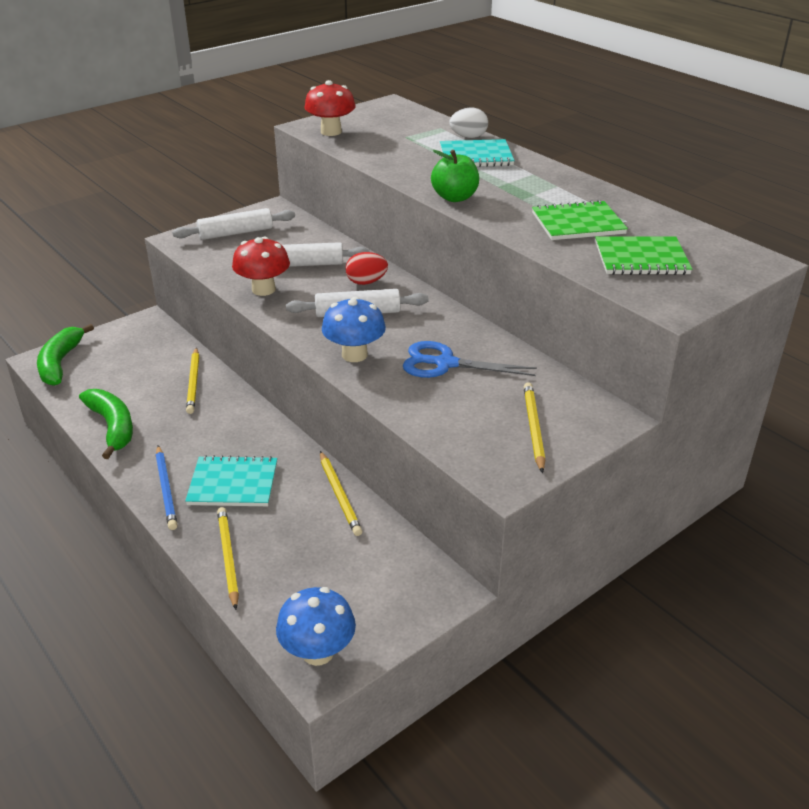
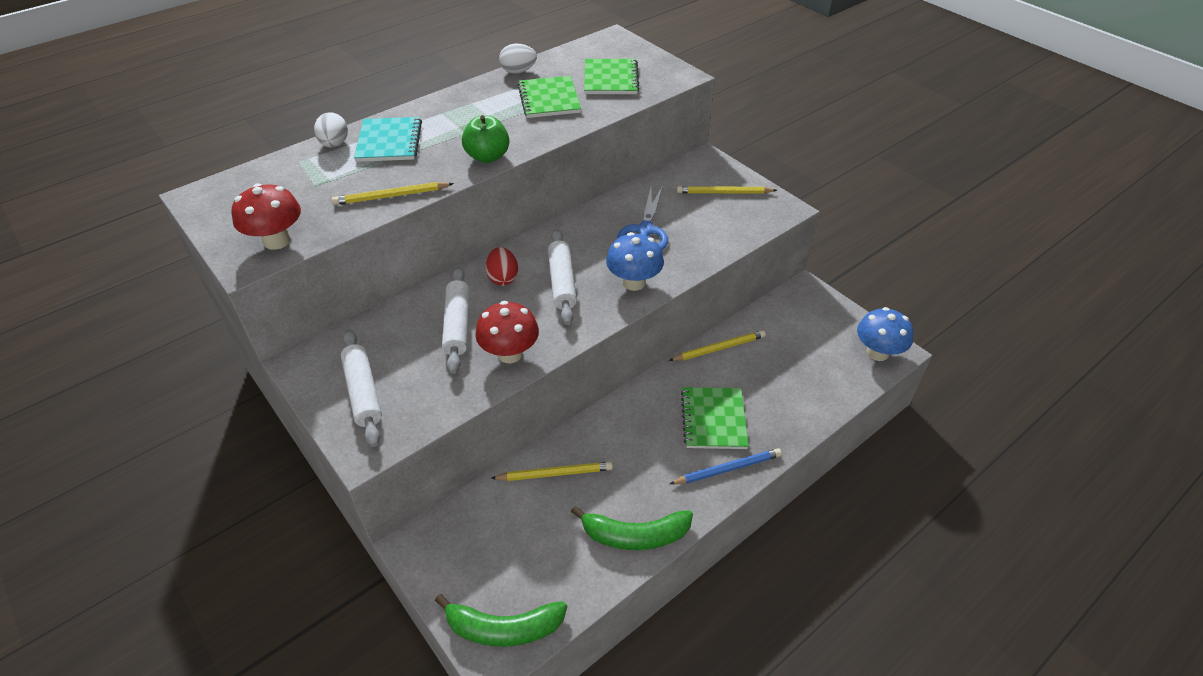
camera: 90 degrees left, 10 degrees up
green banana [79,389,133,459] -> green banana turned 150 degrees counterclockwise [571,506,693,550]
turquoise notebook [185,455,277,506] -> green notebook [681,387,749,449]
yellow pencil [217,507,239,610] -> yellow pencil moved to [331,182,454,205]
none -> white egg [499,44,537,74]

